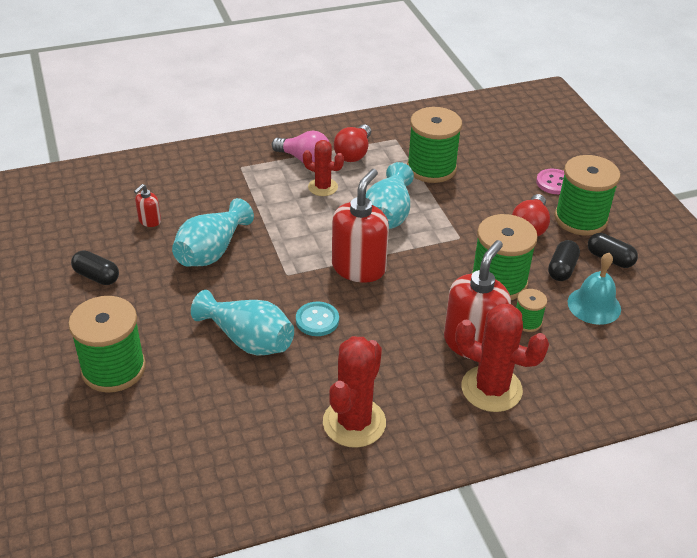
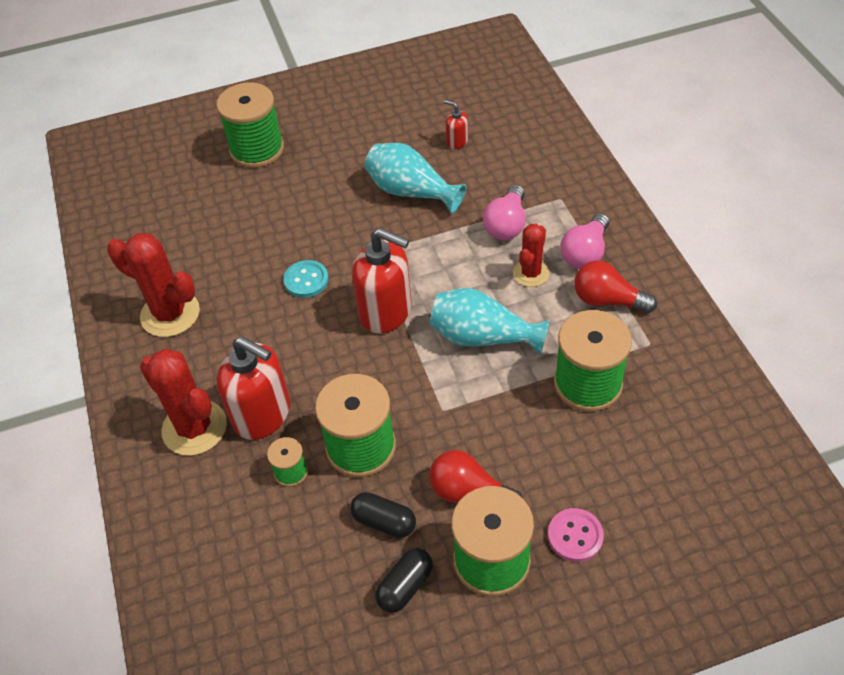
camera: 95 degrees right, 10 degrees up
black capsule [71,250,119,285] -> none
turquoise vase [191,290,294,356] -> none
red cactus [455,303,549,412] -> red cactus turned 75 degrees counterclockwise [140,349,227,456]
turquoise bell [568,253,621,325] -> none
none -> pink light bulb [483,185,525,240]

